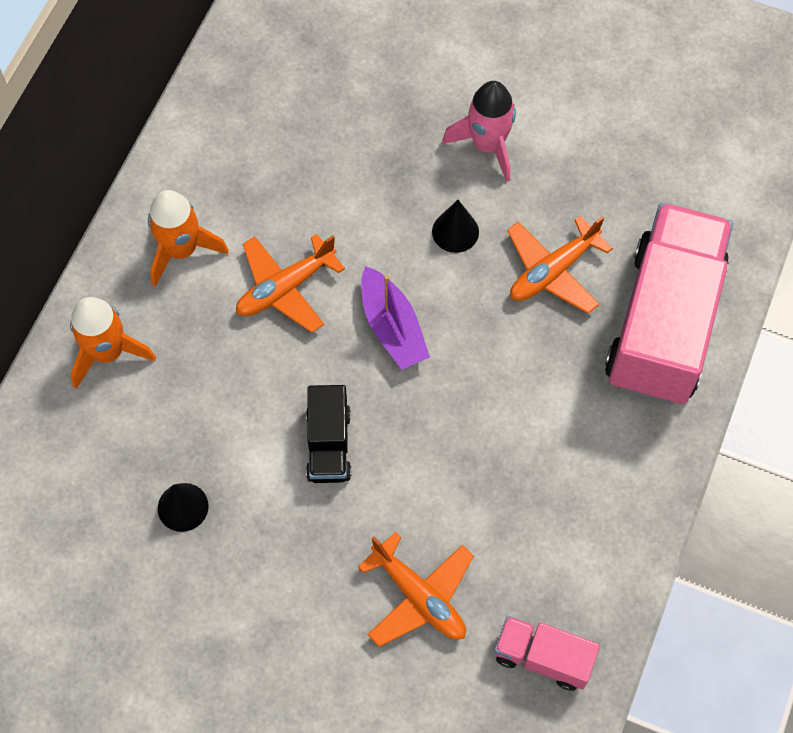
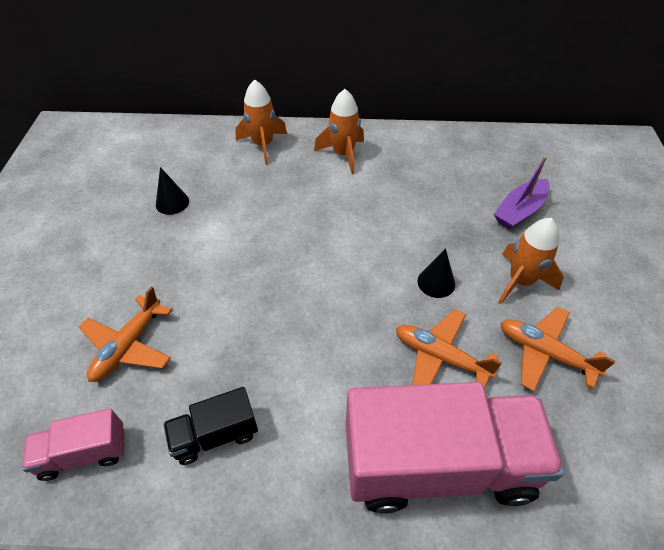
camera: 70 degrees right, 15 degrees down
orange plane [236,234,345,333] -> orange plane moved to [500,307,615,391]
black truck [306,385,351,483] -> black truck moved to [163,387,258,465]
purple boat [361,266,430,370] -> purple boat moved to [494,156,550,229]
pink rocket [442,81,516,182] -> orange rocket [498,218,563,304]
pink truck [494,616,600,691] -> pink truck turned 105 degrees counterclockwise [22,408,124,481]

